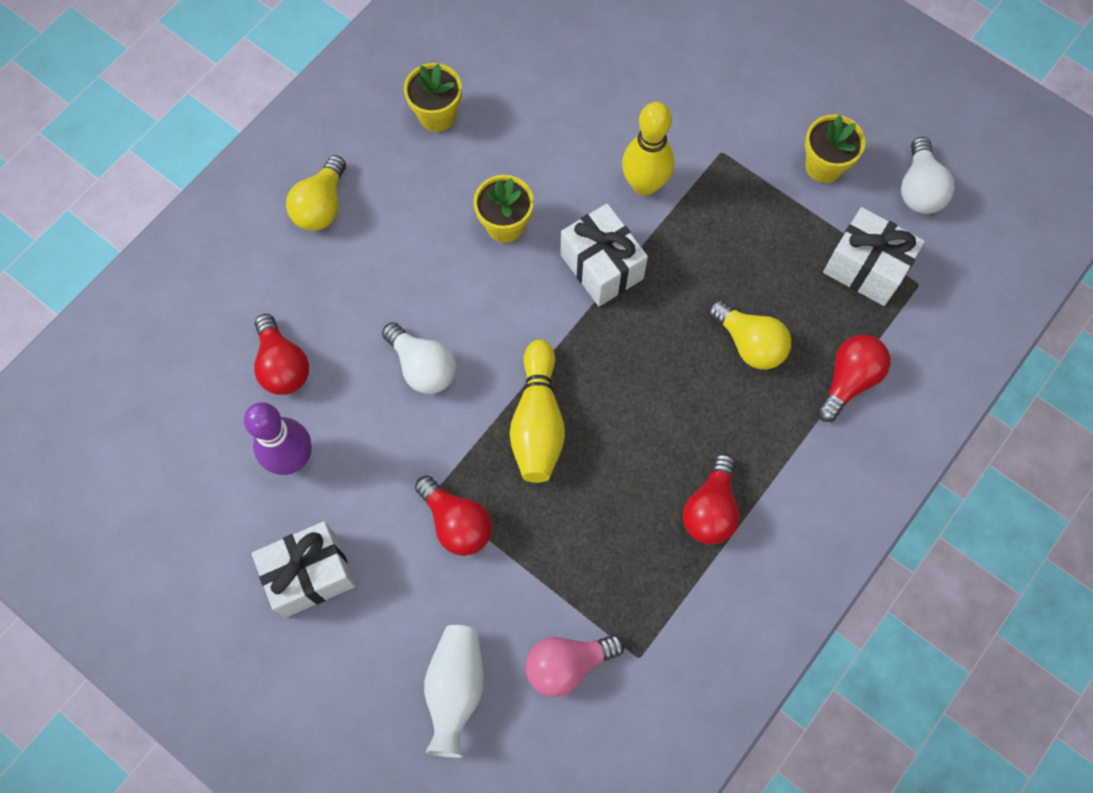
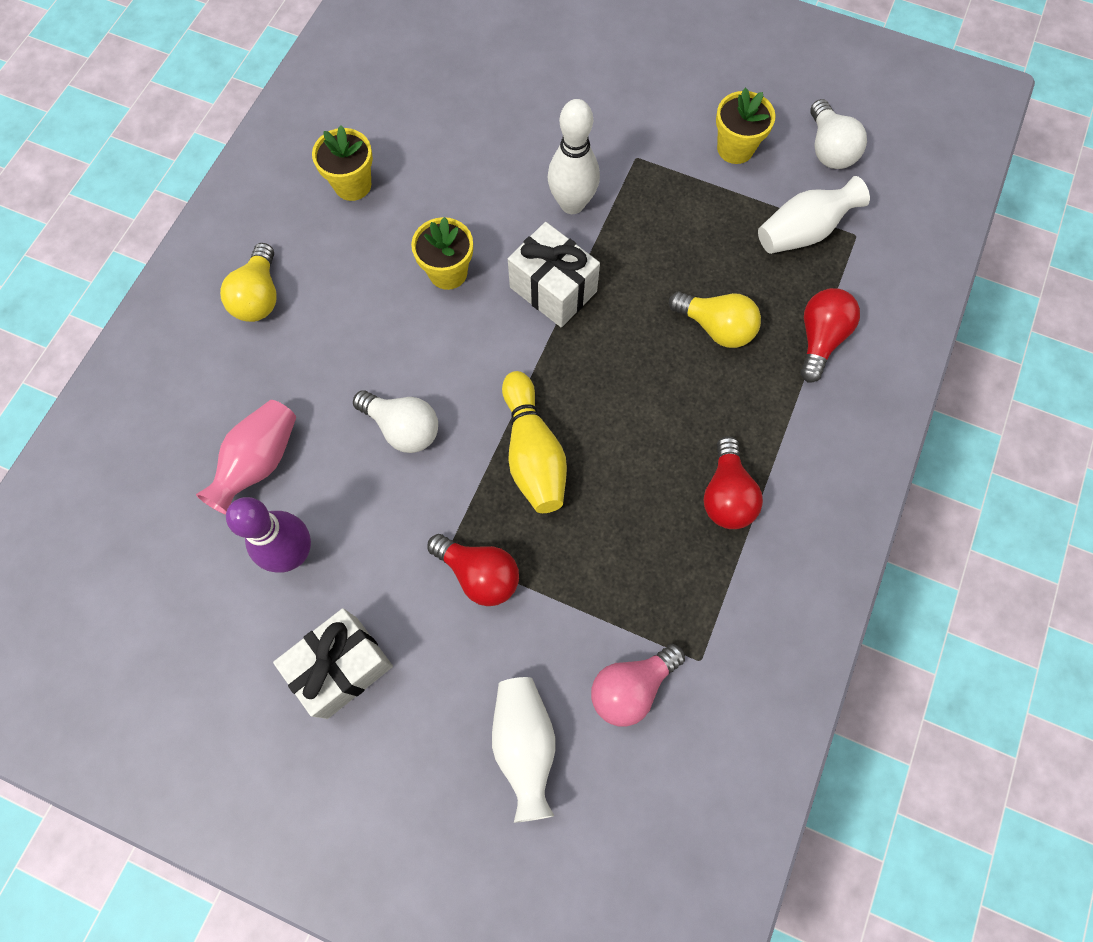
camera: 15 degrees left, 0 degrees up
red light bulb [254,314,309,395] -> pink vase [196,400,296,515]
yellow bowling pin [622,102,674,196] -> white bowling pin [548,99,600,214]
white gift [823,207,925,306] -> white vase [758,176,870,254]

